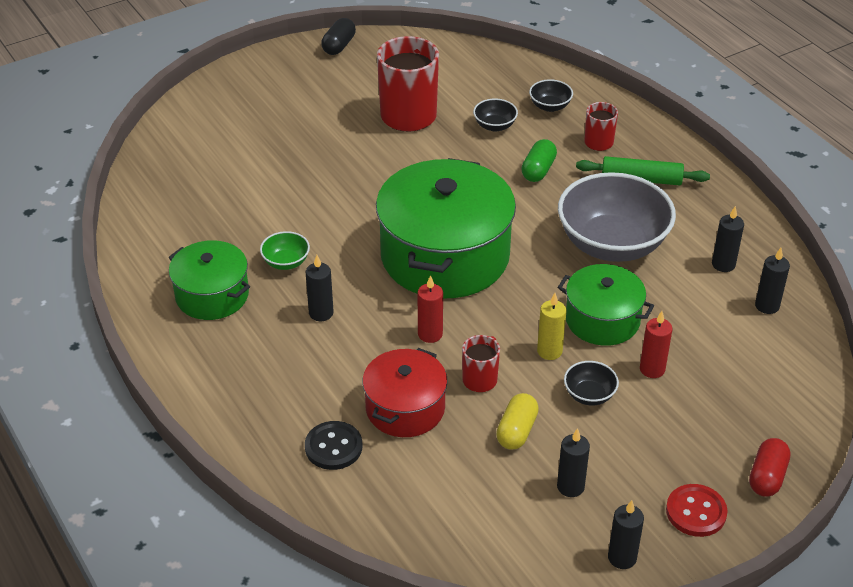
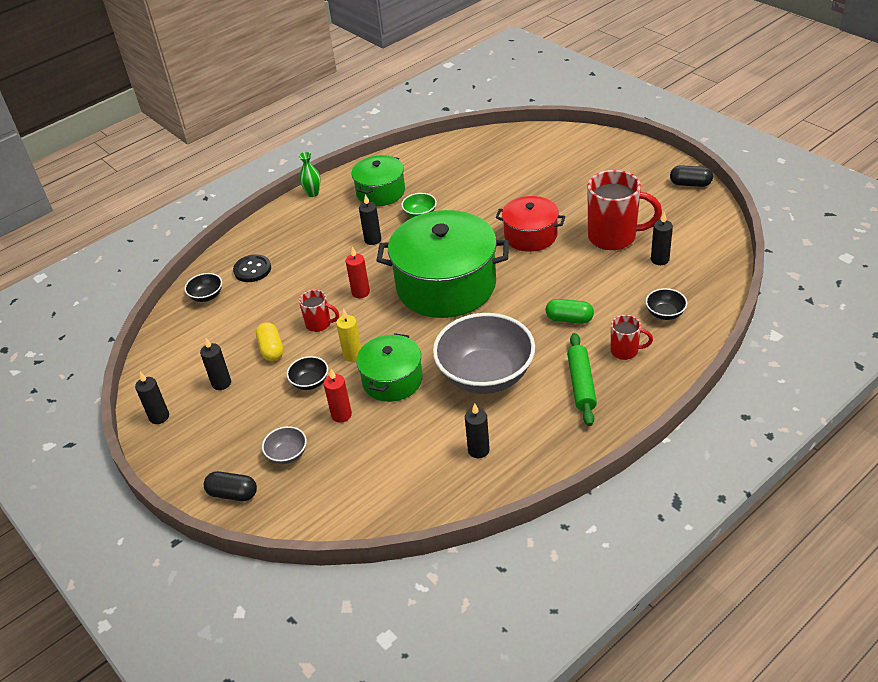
camera: 85 degrees right, 0 degrees up
red pot [362,348,448,437] -> red pot moved to [496,196,565,252]
black bowl [473,98,518,131] -> black bowl moved to [185,273,222,302]
yellow capsule [496,393,539,450] -> yellow capsule turned 60 degrees clockwise [256,322,283,361]
red button [666,484,728,537] -> none
red capsule [749,438,790,497] -> black capsule [204,471,257,501]
black candle [755,248,790,314] -> black candle moved to [651,212,673,265]
none -> grey bowl [262,426,307,464]
none -> green vase [298,152,321,197]

